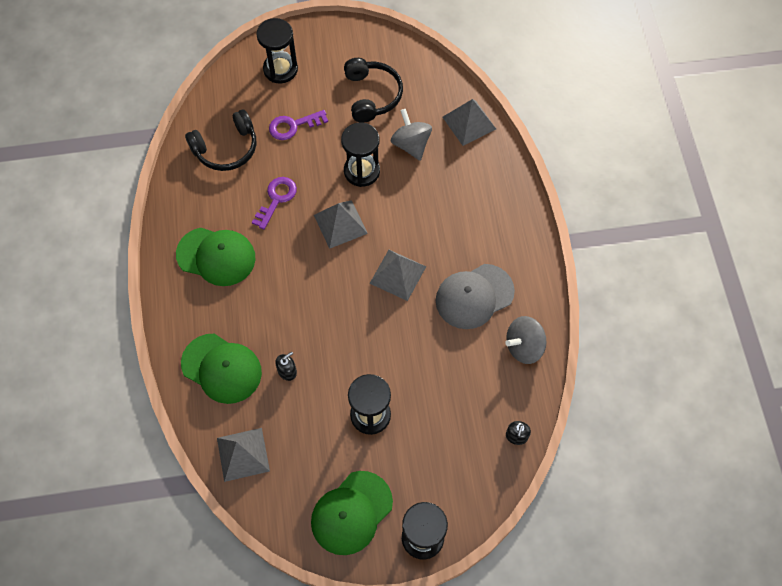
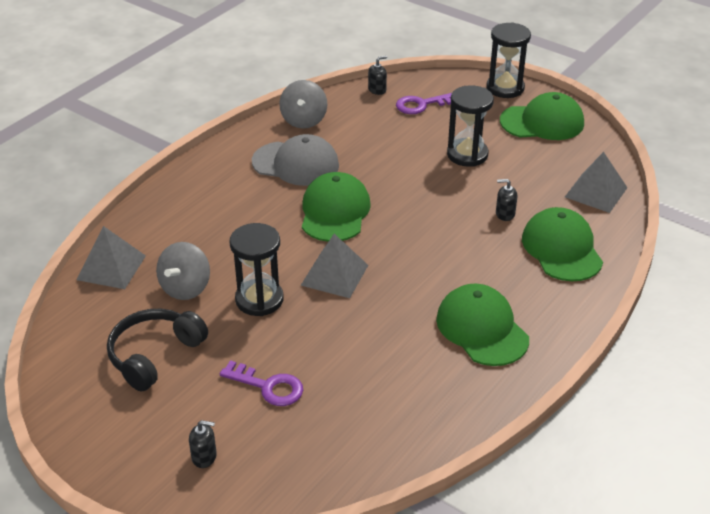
camera: 135 degrees left, 25 degrees down
black headphones [185,109,256,171] -> none
purple key [252,177,297,230] -> purple key moved to [396,93,452,114]
black hourglass [256,18,298,83] -> black soap dispenser [189,420,217,468]
grey pyramid [369,250,426,301] -> green cap [302,172,371,242]
grey spinning top [505,316,546,364] -> grey spinning top turned 75 degrees clockwise [279,80,327,129]

